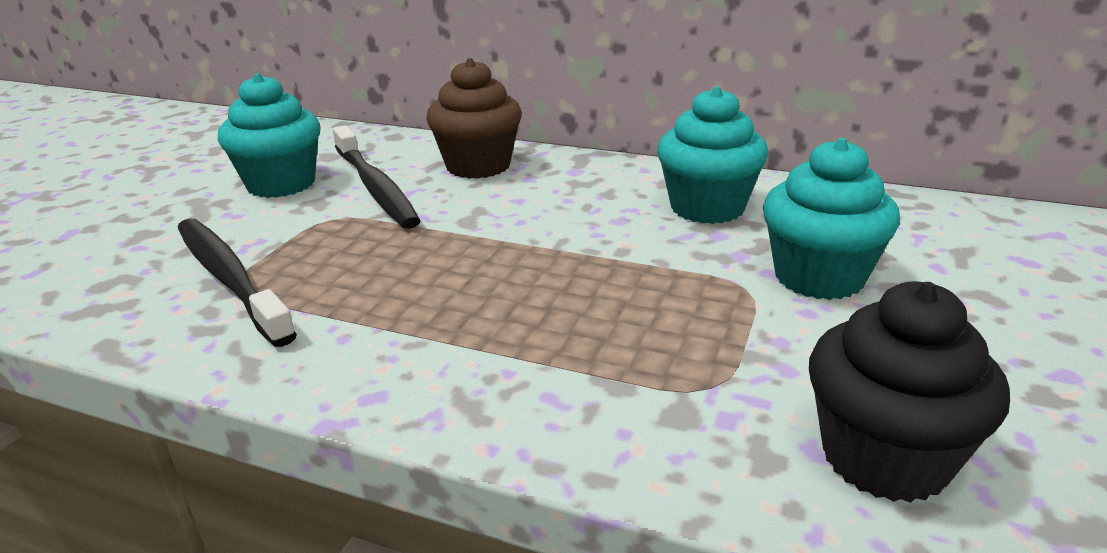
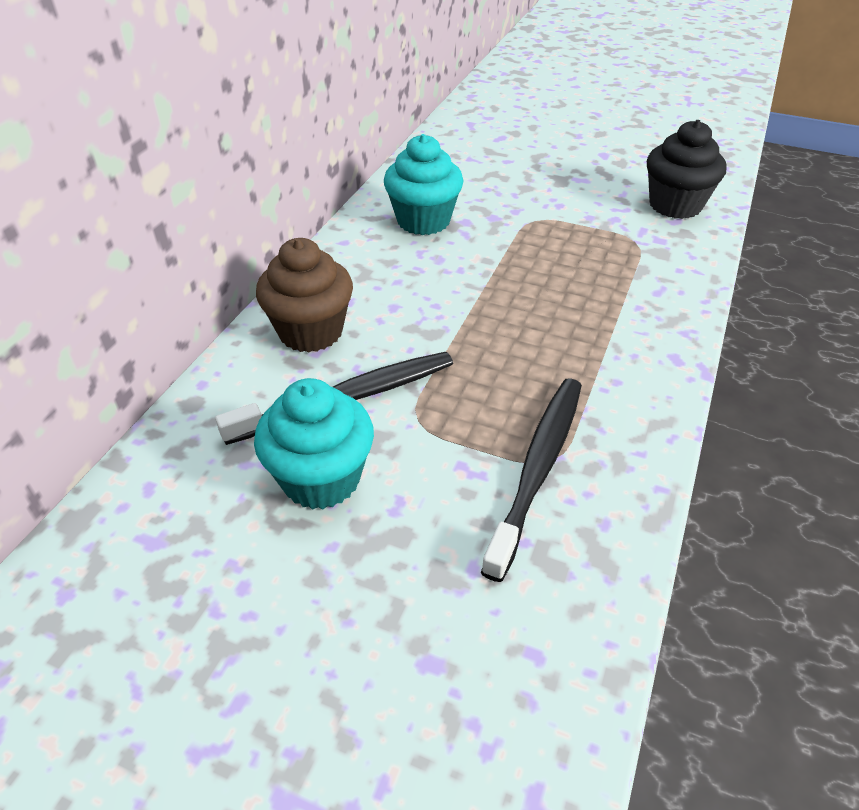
camera: 90 degrees left, 15 degrees up
black toothbrush [178,219,297,347] -> black toothbrush turned 150 degrees clockwise [481,378,582,582]
turquoise cupcake [763,138,900,300] -> none

